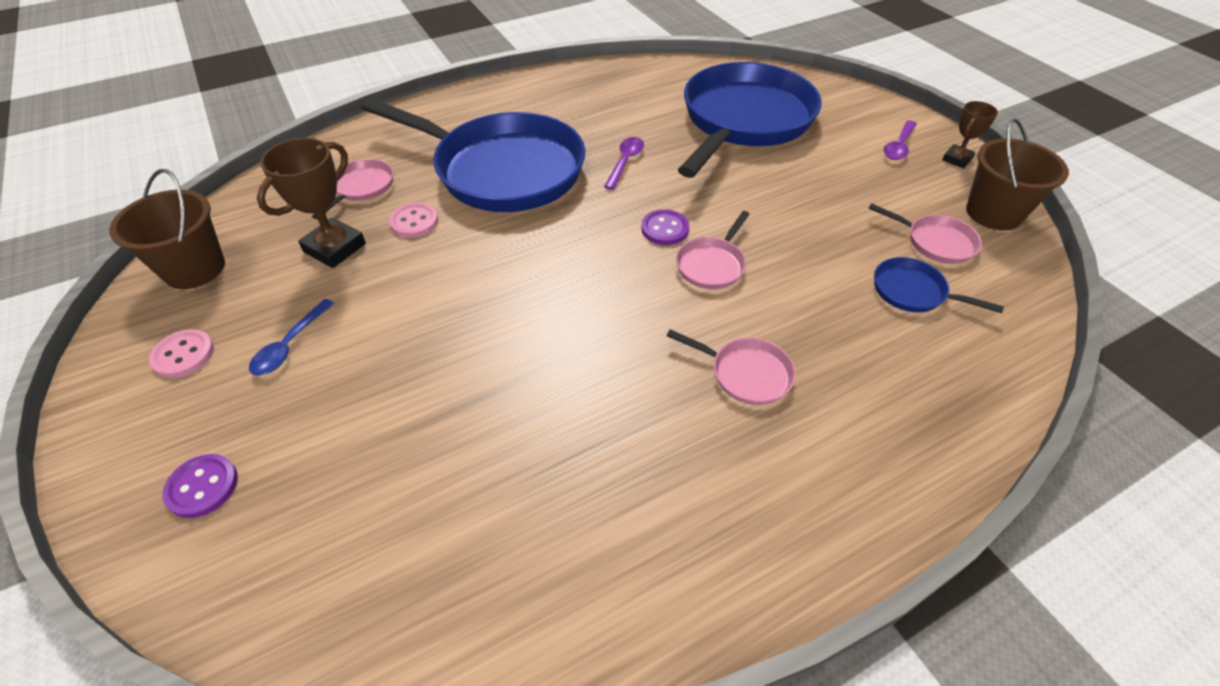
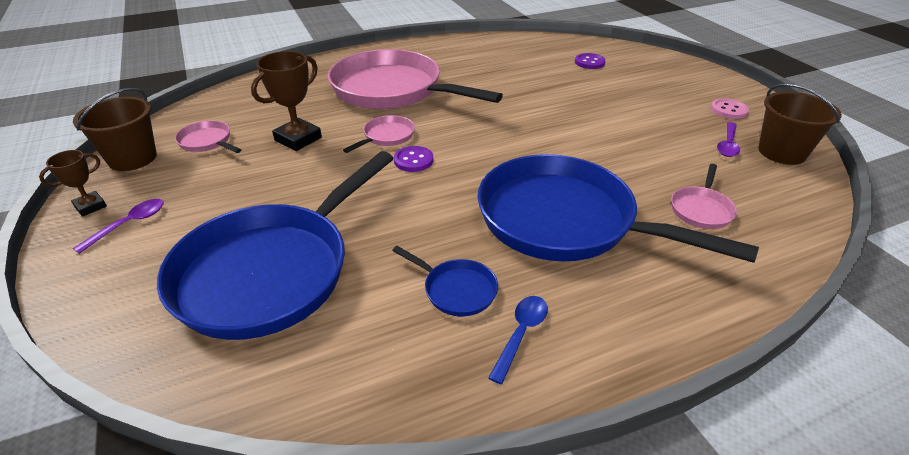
camera: 175 degrees left, 10 degrees down
purple button [162,454,238,518] -> purple button moved to [575,53,606,69]
blue spoon [249,299,334,376] -> blue spoon moved to [488,296,548,384]
brown trophy [257,138,366,268] -> brown trophy moved to [251,51,322,151]
pink button [389,203,438,238] -> none
purple spoon [604,137,644,190] -> purple spoon moved to [717,122,740,157]
pink pan [666,329,796,405] -> pink pan [328,49,503,109], size x2.46
blue pan [874,257,1004,313] -> blue pan moved to [392,246,498,316]

